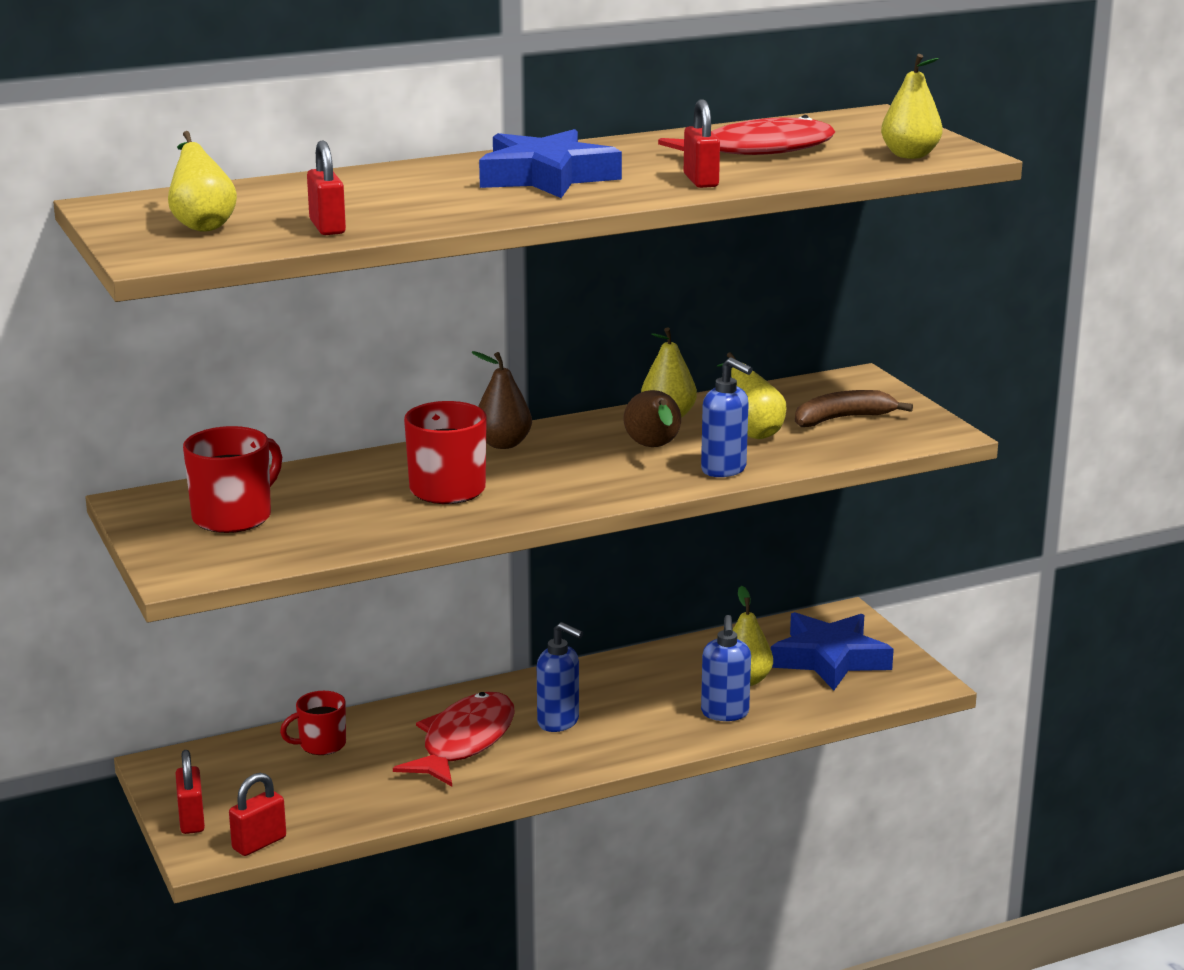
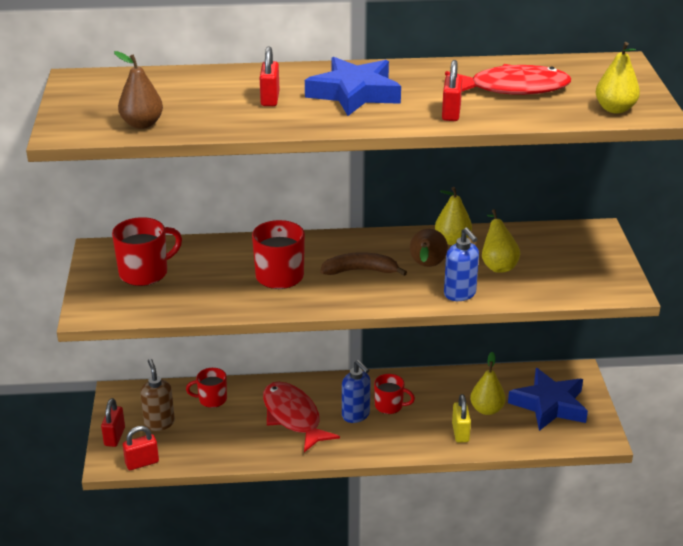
camera: 20 degrees right, 10 degrees up
yellow pear [168,131,237,232] -> none
red padlock [307,141,346,235] -> red padlock moved to [260,46,280,106]
red fish [393,692,515,787] -> red fish turned 75 degrees counterclockwise [263,382,340,452]
brown pear [472,351,532,449] -> brown pear moved to [114,51,163,129]
blue soap dispenser [701,615,751,721] -> yellow padlock [452,394,471,443]
brown banana [795,390,913,427] -> brown banana moved to [320,252,407,276]
none -> brown soap dispenser [140,359,175,431]
none -> red mug [374,374,415,414]

